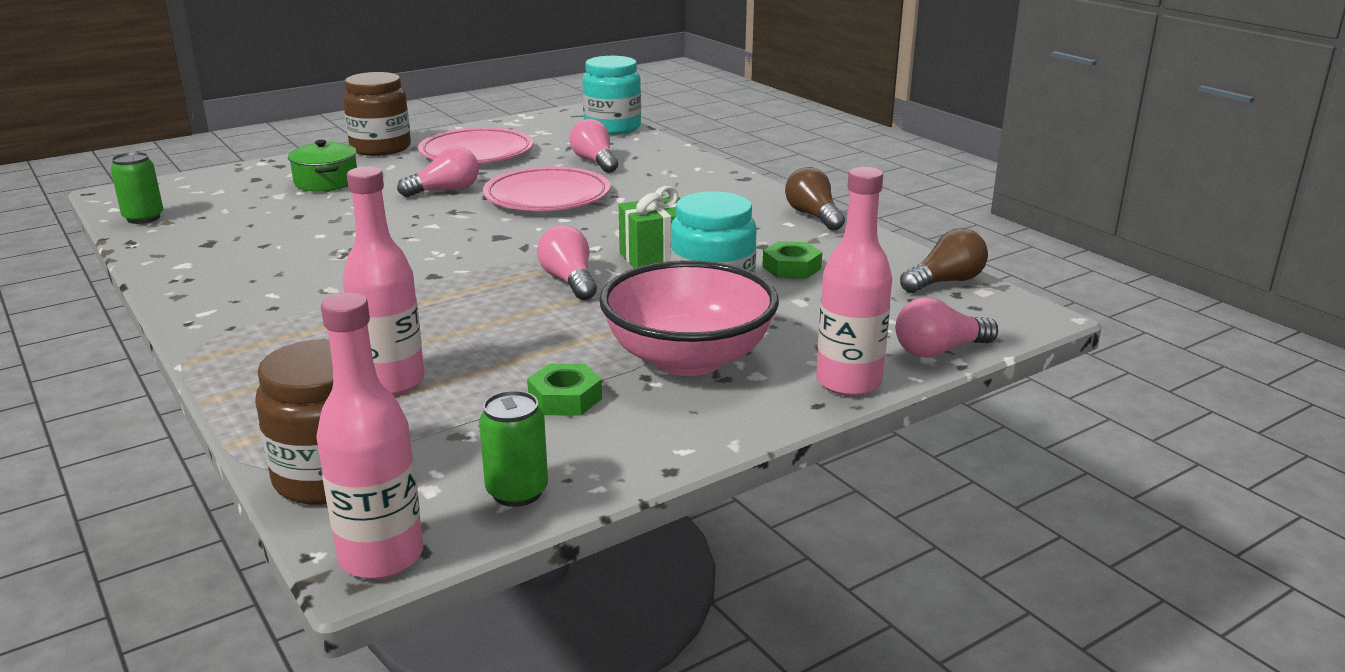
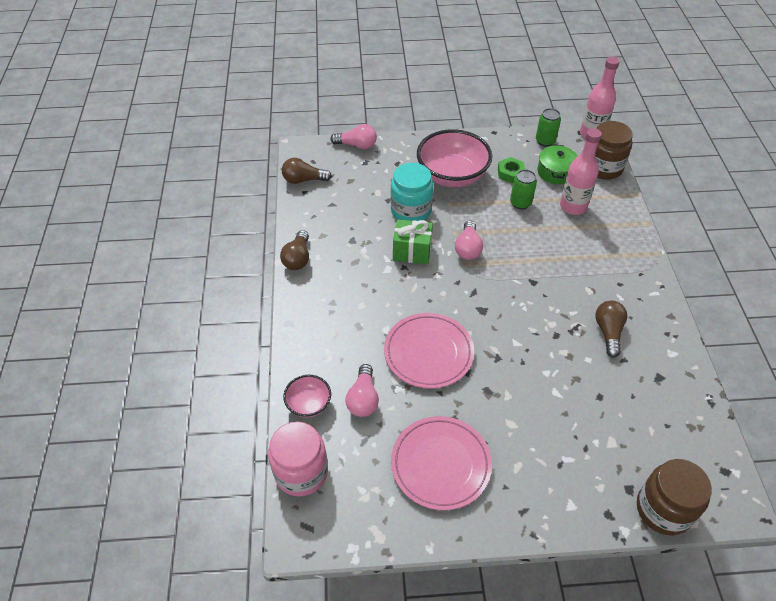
camera: 150 degrees left, 25 degrees up
green can [111,152,163,224] -> green can moved to [510,169,537,209]
green pot [288,140,357,192] -> green pot moved to [537,145,578,184]
brown jar [343,72,411,156] -> brown jar moved to [637,459,712,535]
pink light bulb [397,146,479,197] -> none
turquoise jar [582,56,641,135] -> pink jar [268,421,328,496]
green nut [762,241,822,279] -> none
pink bottle [816,167,892,396] -> none
none -> pink bowl [283,375,331,418]
none -> brown light bulb [595,301,627,358]

